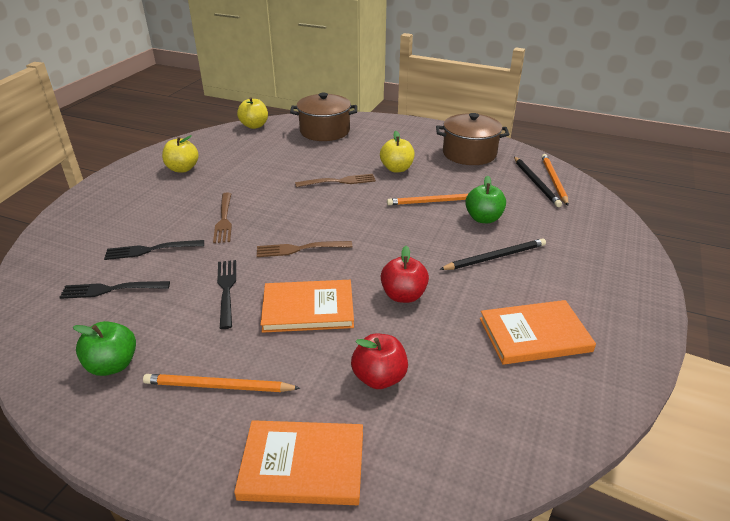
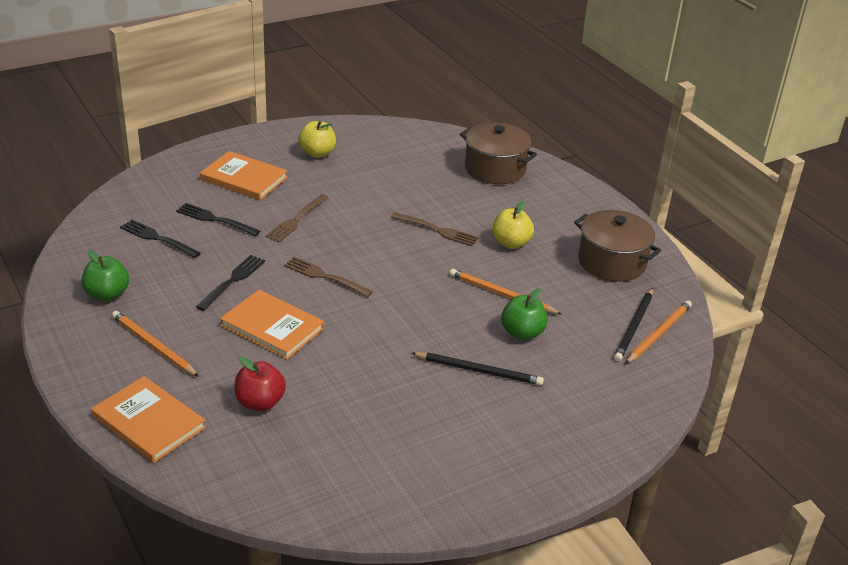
camera: 35 degrees right, 0 degrees up
yellow apple [237,97,268,129] -> none
red apple [381,246,429,303] -> none
orange book [480,300,596,365] -> orange book moved to [200,151,288,200]

